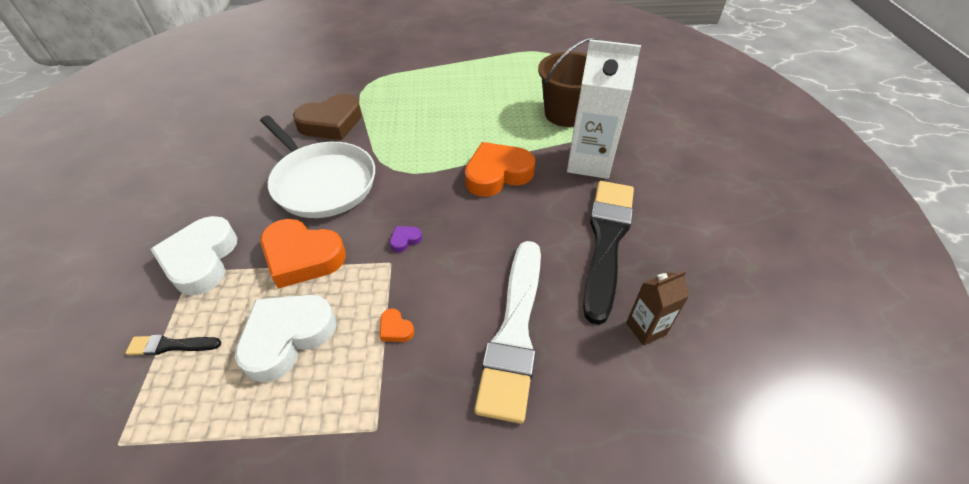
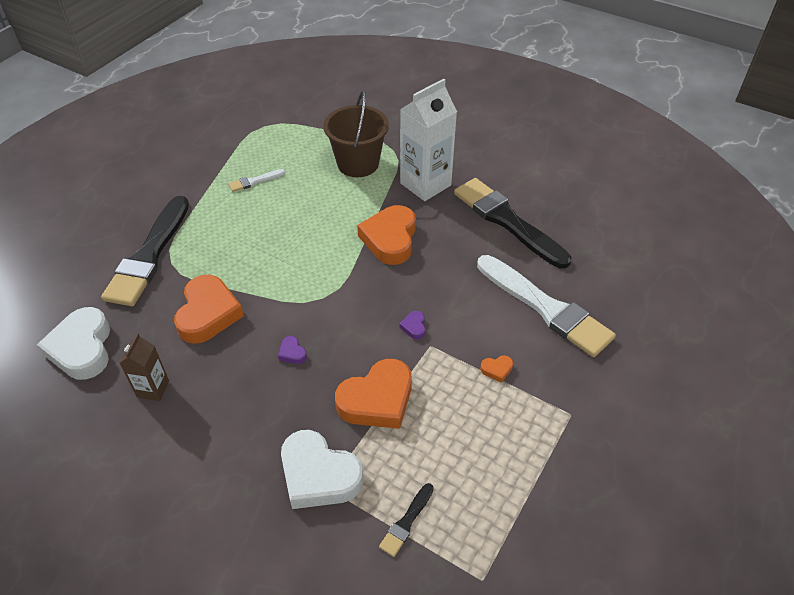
camera: 55 degrees left, 0 degrees up
white heart [235,295,336,383] -> white heart moved to [37,307,110,380]
white pan [260,115,375,218] -> purple heart [278,336,307,364]
brown heart [293,94,362,140] -> orange heart [174,275,244,344]
brown carton [626,270,689,346] -> brown carton moved to [120,333,169,401]
none -> black brush [101,196,189,306]
none -> white brush [228,169,285,192]

